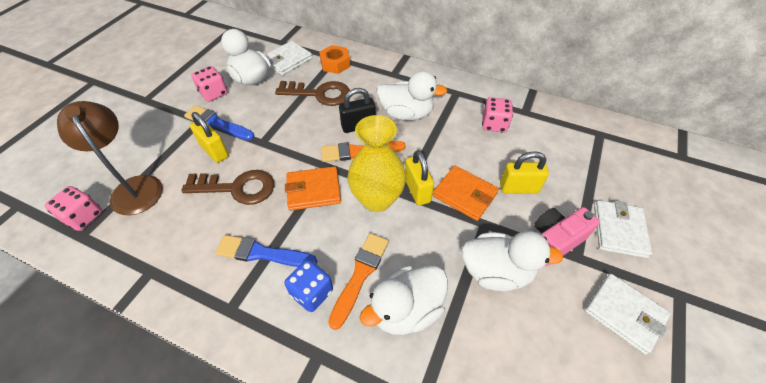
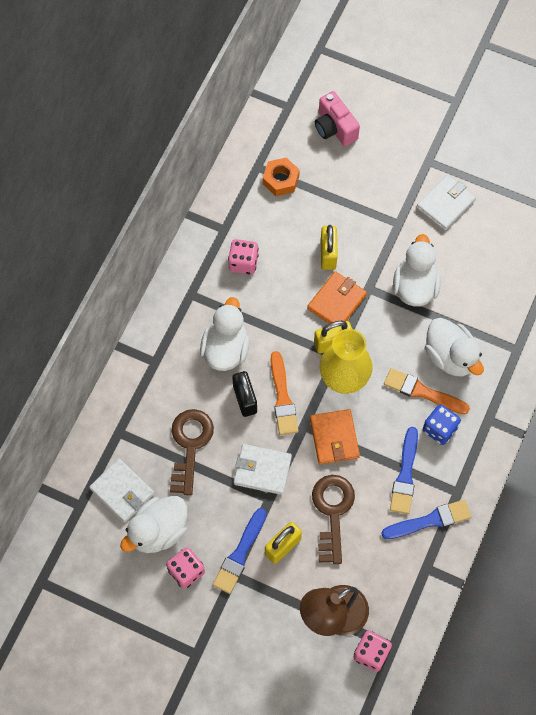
camera: 90 degrees left, 15 degrees up
orange nut [319,45,351,74] -> orange nut moved to [263,158,300,196]
pink camera [534,207,600,266] -> pink camera moved to [315,91,360,146]
white wallet [594,200,652,258] -> white wallet moved to [234,444,292,495]
none -> blue brush [381,500,472,539]

